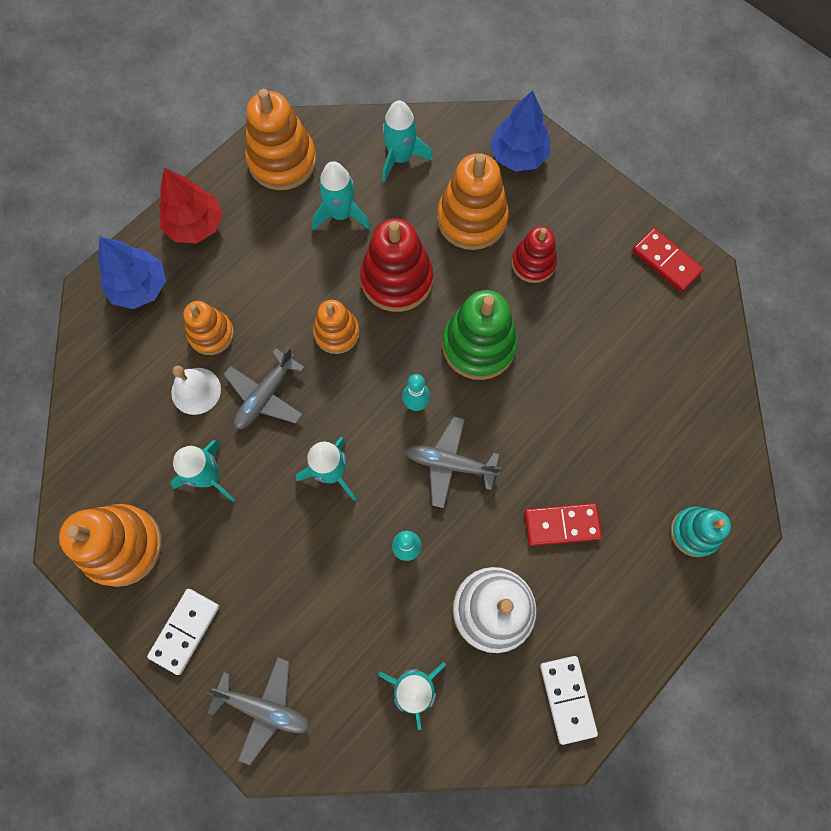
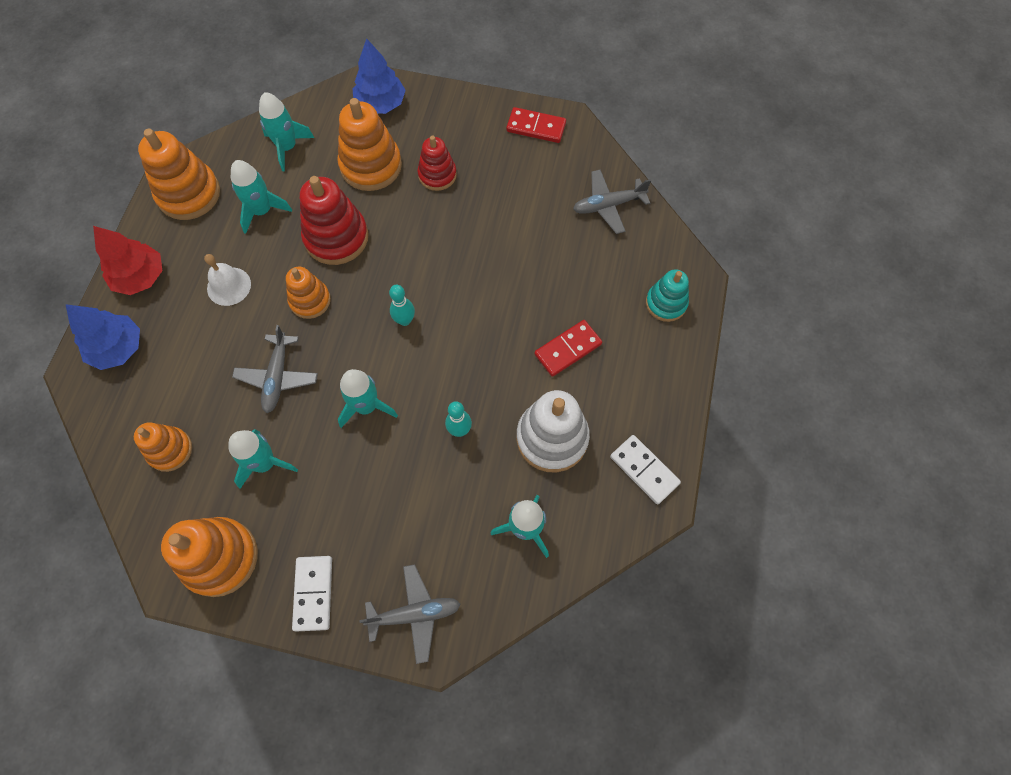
camera: 30 degrees left, 5 degrees down
white bell [171,366,221,415] -> white bell moved to [204,254,251,306]
orange stacking toy [183,301,234,355] -> orange stacking toy moved to [134,422,192,472]
grey plane [405,417,502,508] -> grey plane moved to [573,169,651,234]
green stacking toy [442,290,518,380] -> none

